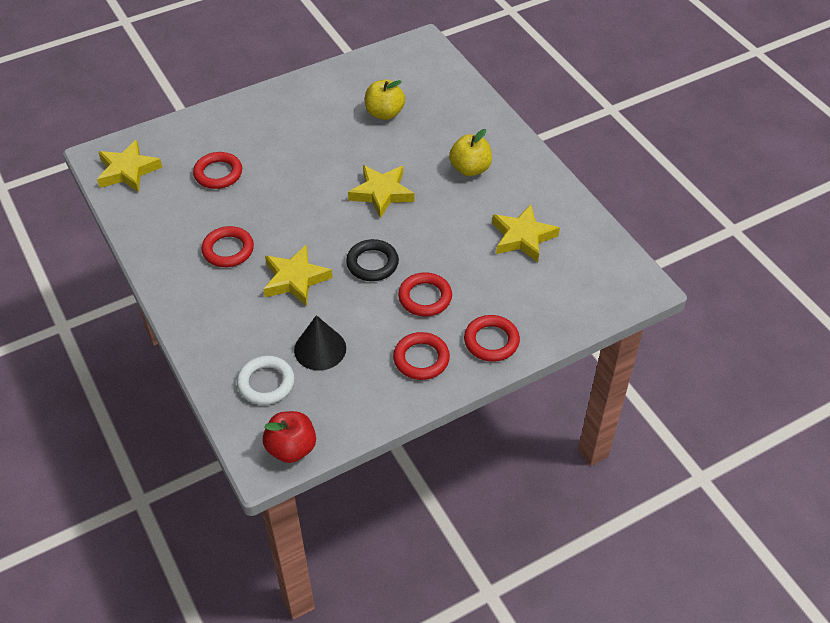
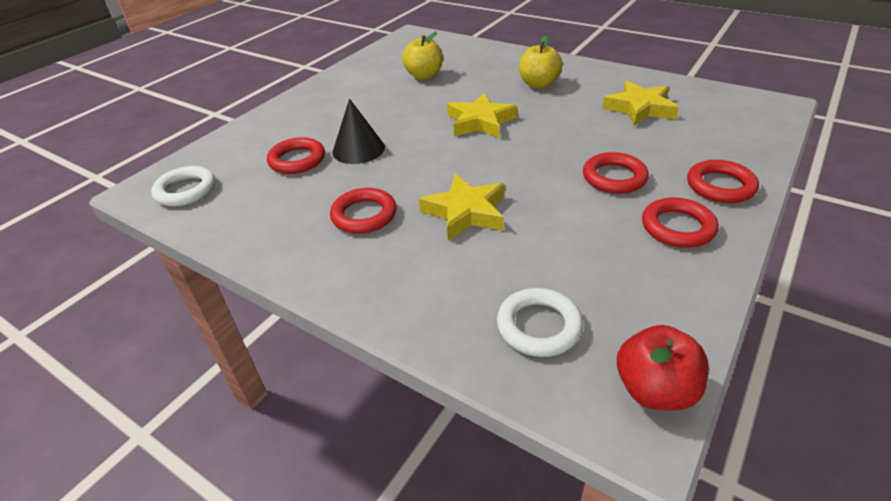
camera: 25 degrees left, 10 degrees down
yellow star [97,140,162,192] -> white ring [151,166,216,206]
black cone [294,315,346,370] -> black cone moved to [332,99,385,164]
black ring [346,239,399,281] -> none

